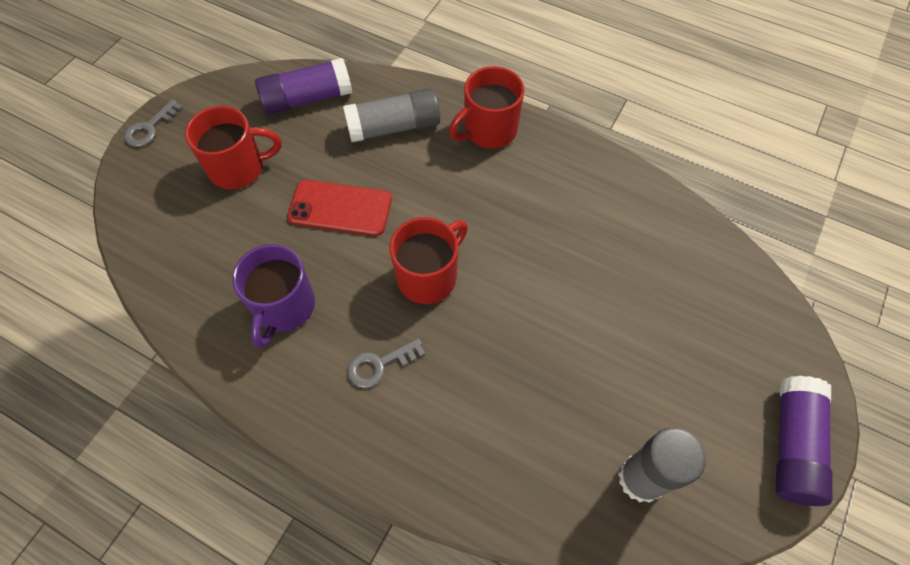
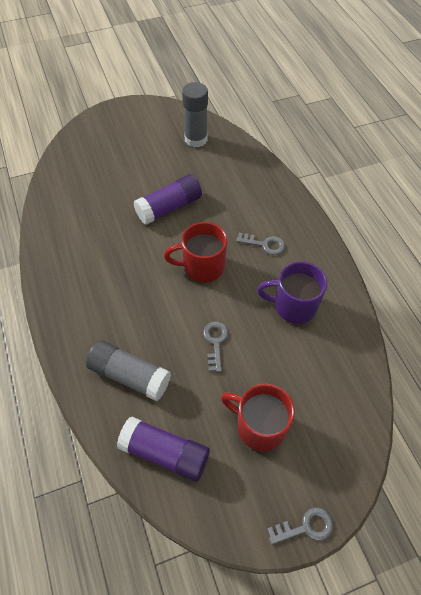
camera: 140 degrees left, 5 degrees down
purple mug [232,244,315,348] -> purple mug turned 135 degrees counterclockwise [257,261,327,324]
red phone [287,180,392,236] -> grey key [203,321,229,372]
red mug [449,66,524,149] -> none
purple glue stick [776,376,833,506] -> purple glue stick moved to [134,174,202,225]

